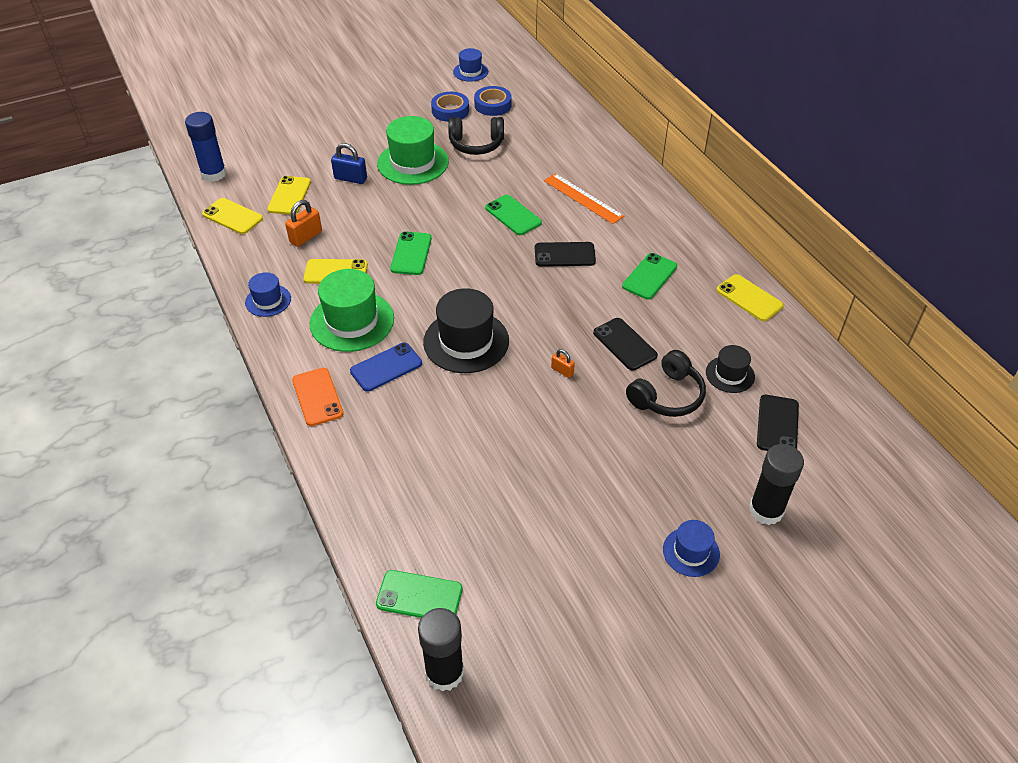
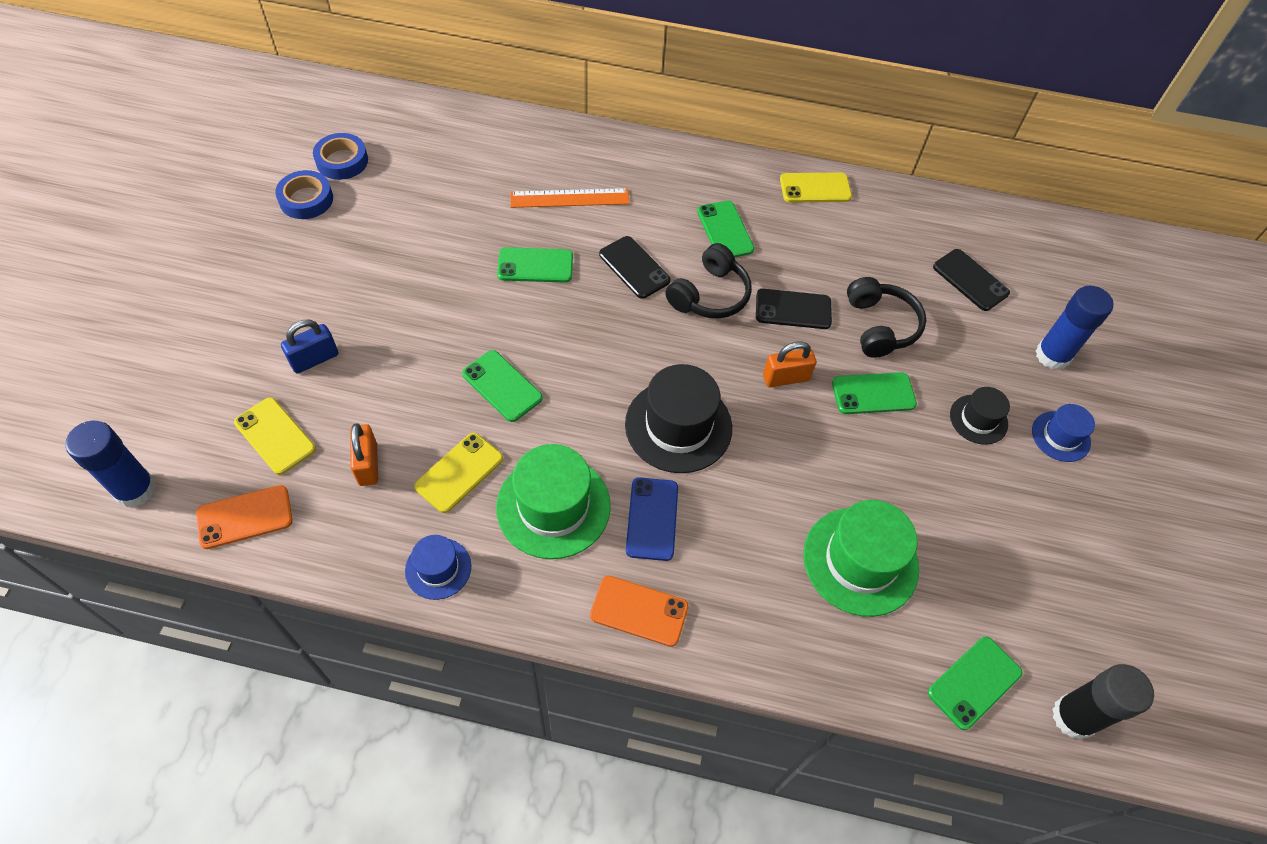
camera: 55 degrees left, 10 degrees up
yellow phone [202,198,263,234] -> orange phone [196,485,293,549]
green hat [377,116,449,185] -> green hat moved to [803,500,919,617]
black headphones [448,117,504,155] -> black headphones moved to [665,243,752,319]
blue hat [453,48,488,82] -> none
black phone [535,242,596,267] -> black phone turned 75 degrees counterclockwise [599,236,671,299]
orange padlock [551,349,575,378] -> orange padlock [763,341,816,387], size x1.69
black hat [706,345,755,393] -> black hat moved to [950,387,1010,445]
black glue stick [749,444,804,525] -> blue glue stick [1036,286,1114,370]
none -> green phone [832,372,917,414]

